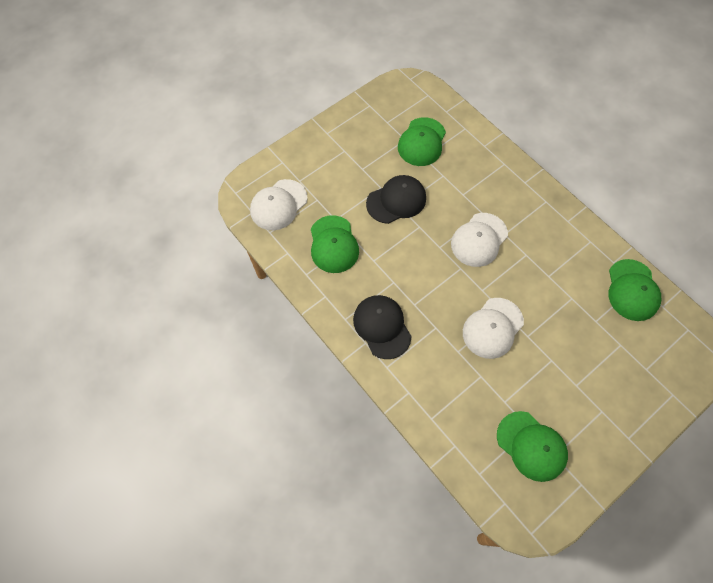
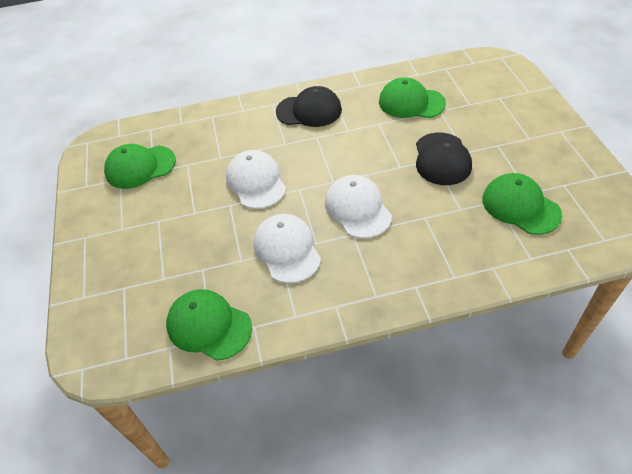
camera: 120 degrees right, 15 degrees down
white cap [250,179,308,230] -> white cap moved to [254,214,321,283]

